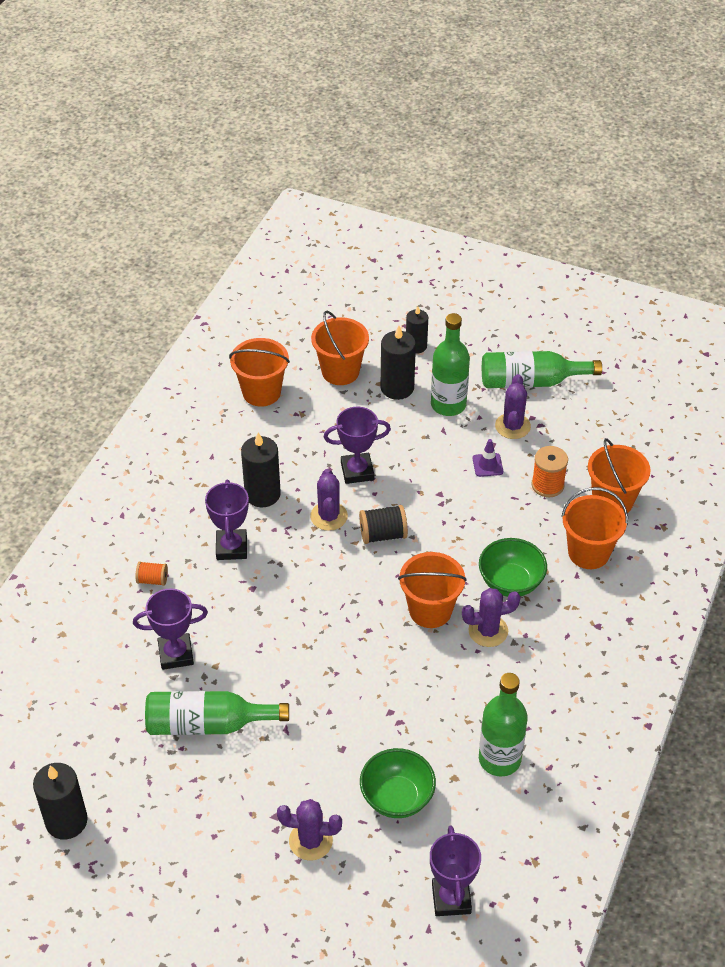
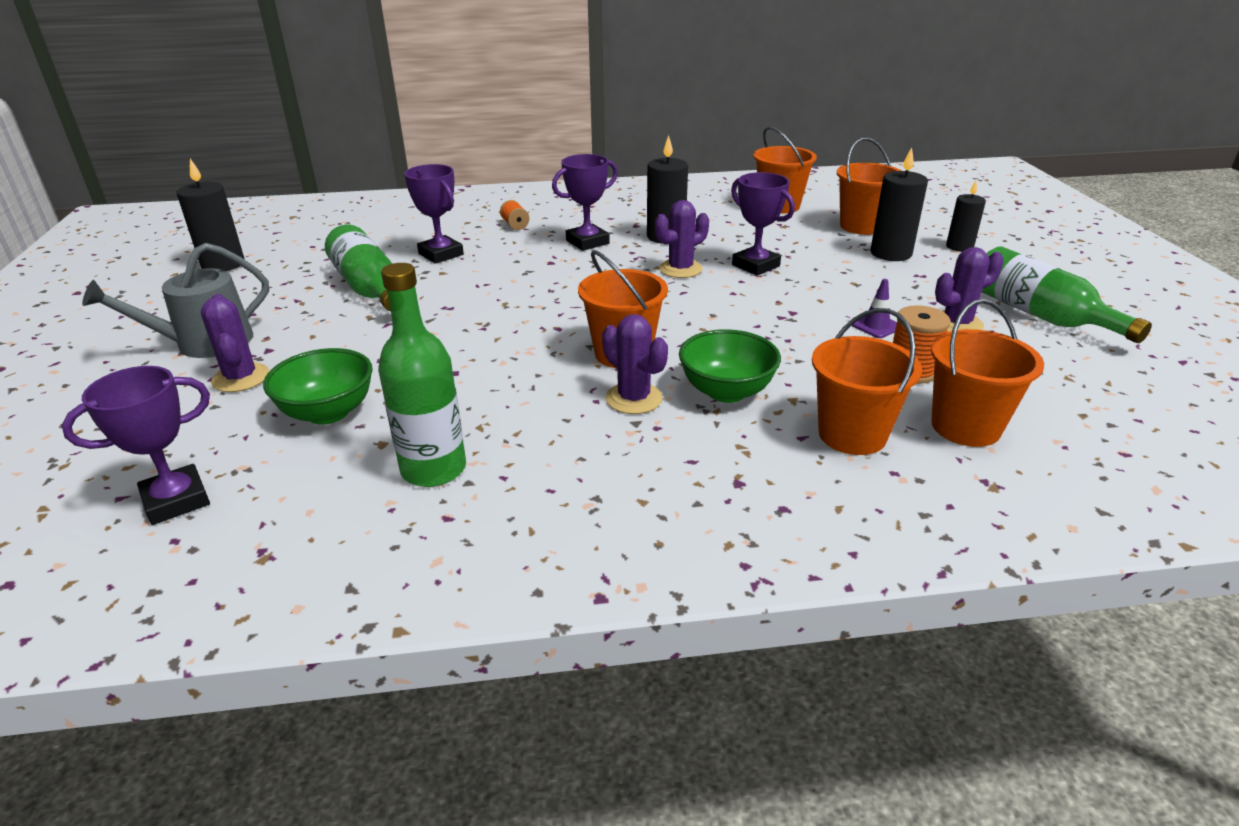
camera: 60 degrees right, 15 degrees down
black spool [359,505,408,544] -> none
green bottle [431,313,470,416] -> none
none -> grey watering can [82,243,269,358]

